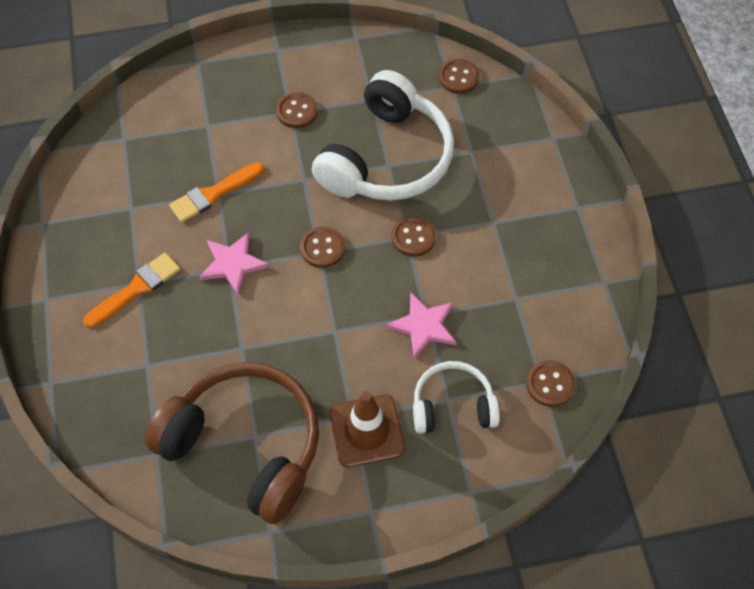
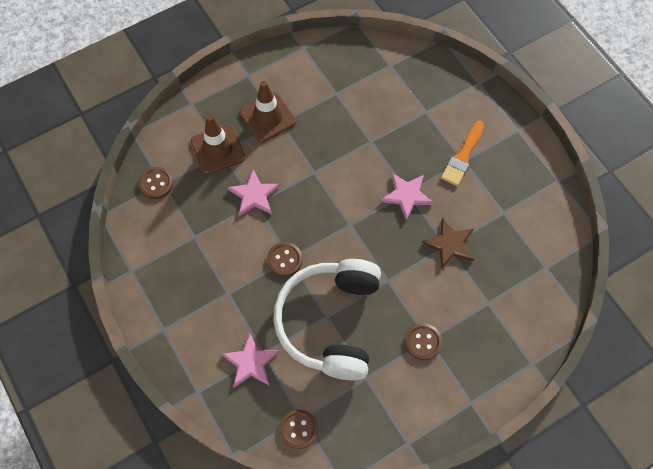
camera: 160 degrees right, 5 degrees up
brown headphones [145,362,319,524] -> none
orange brush [169,162,264,222] -> brown star [422,217,474,269]
brown button [300,226,345,268] -> none
white headphones [413,361,500,434] -> brown traffic cone [191,115,245,174]
none -> pink star [222,333,279,388]

